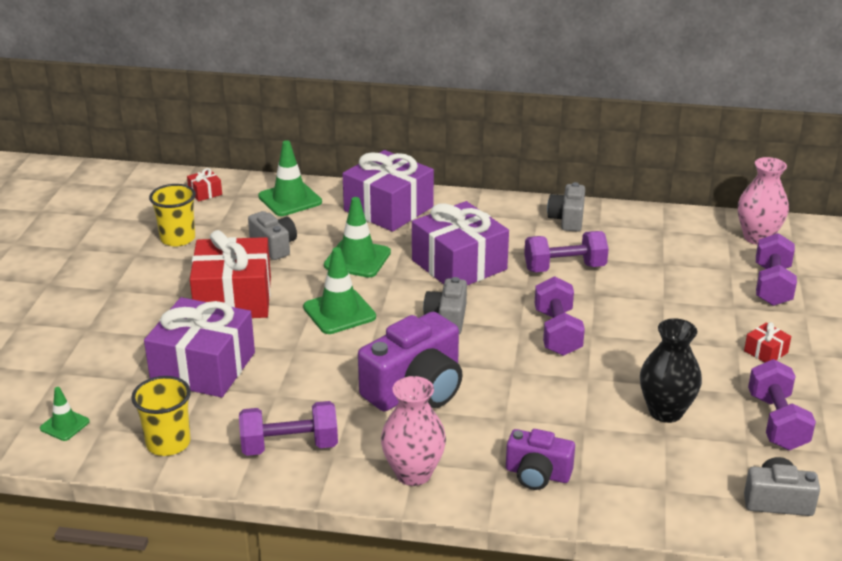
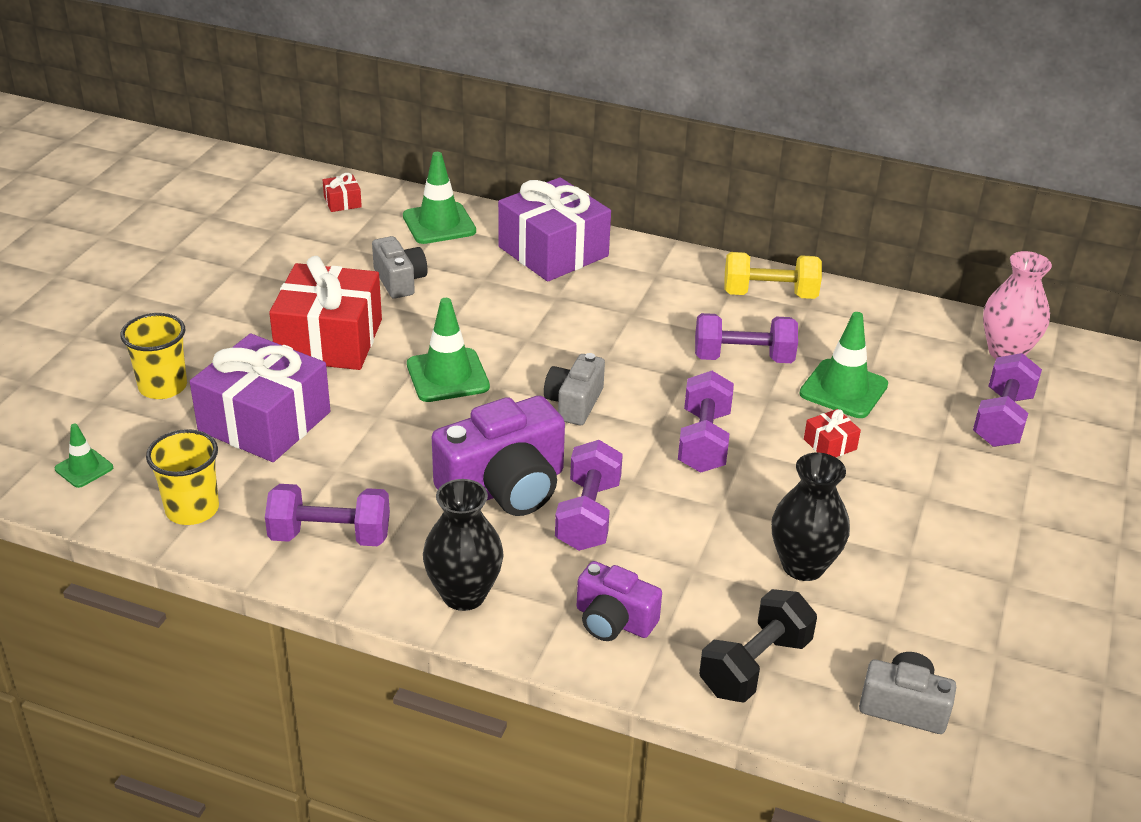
camera: 10 degrees right, 5 degrees up
yellow cup [149,184,196,246] -> yellow cup moved to [120,313,187,399]
green traffic cone [324,197,391,278] -> green traffic cone moved to [800,312,888,418]
pink vase [381,376,446,486] -> black vase [423,479,504,611]
purple gift [412,201,509,285] -> none
grey camera [547,182,585,232] -> yellow dumbbell [724,252,822,299]
red gift [744,322,791,362] -> red gift moved to [804,409,861,457]
purple dumbbell [748,359,816,450] -> purple dumbbell moved to [555,440,623,551]
none -> black dumbbell [699,589,817,703]

